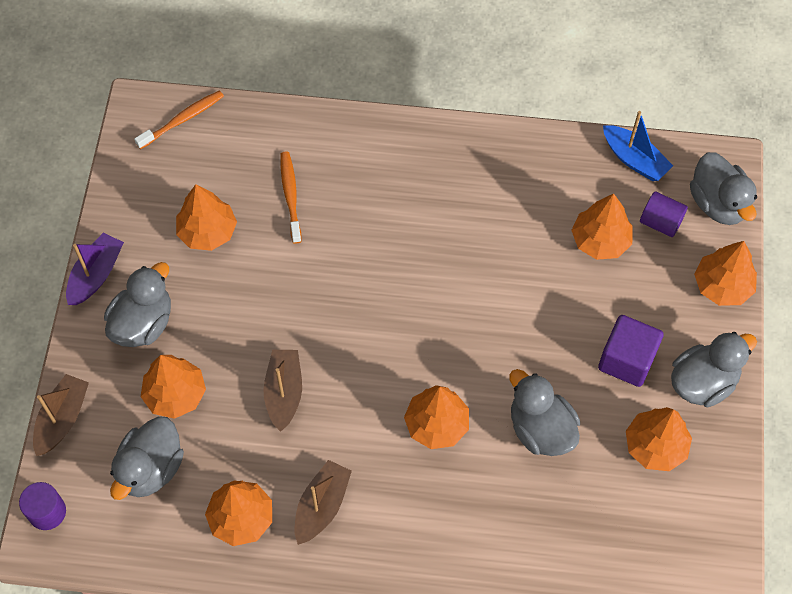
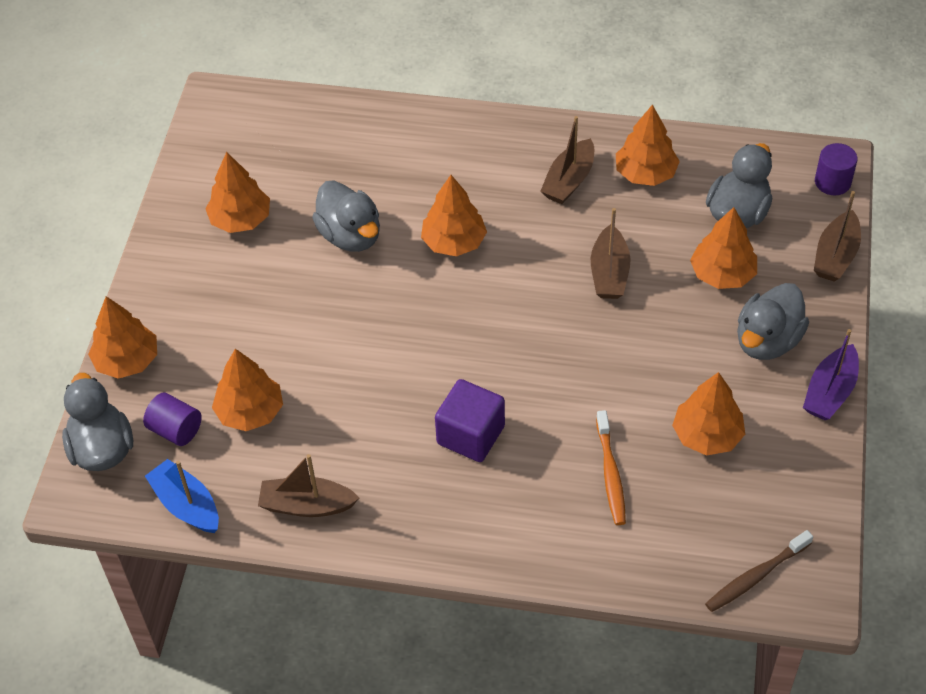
camera: 175 degrees left, 10 degrees down
orange toothbrush [134,90,224,149] -> brown toothbrush [705,530,813,612]
purple cube [598,315,664,387] -> purple cube moved to [435,379,505,462]
grey duck [671,332,757,407] -> none
none -> brown boat [258,454,359,517]

